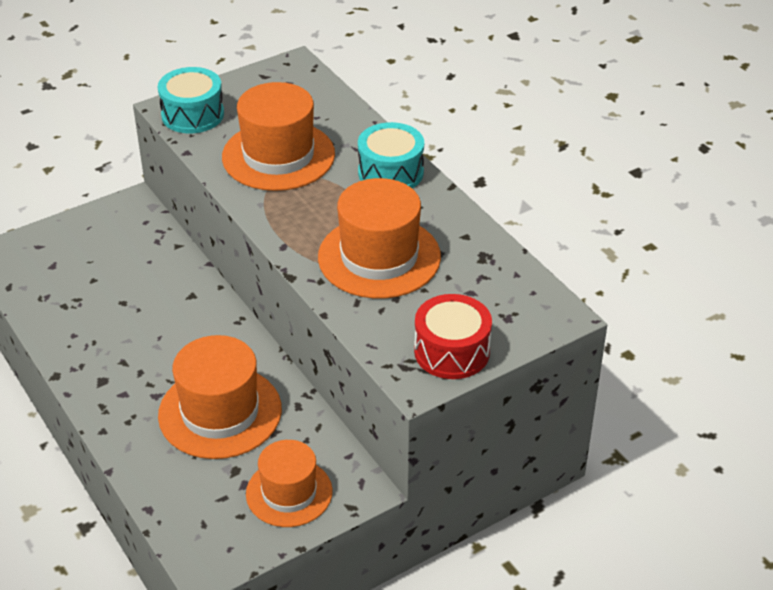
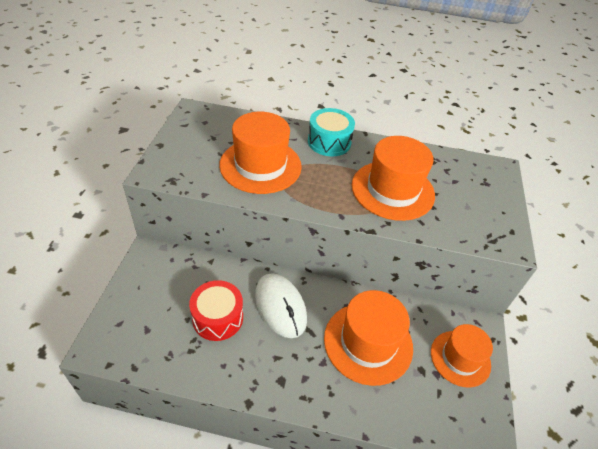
camera: 50 degrees left, 5 degrees up
turquoise drum [158,67,224,134] -> none
red drum [414,294,492,379] -> red drum moved to [189,280,243,341]
none -> white mouse [255,273,307,338]

